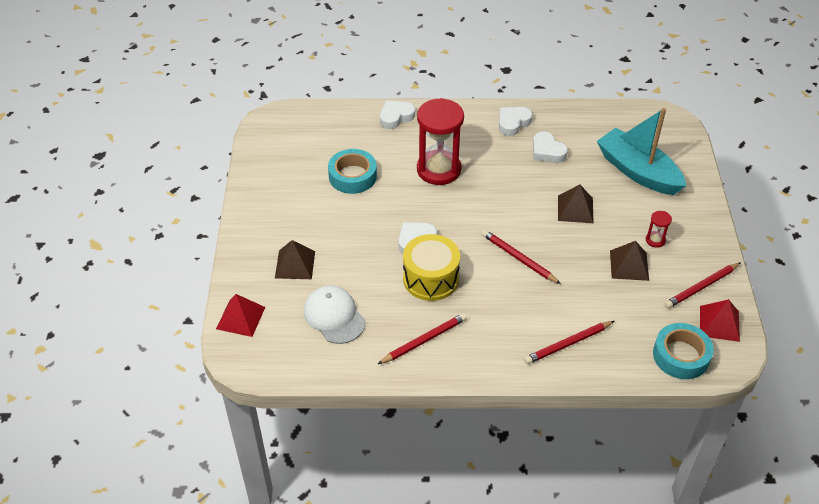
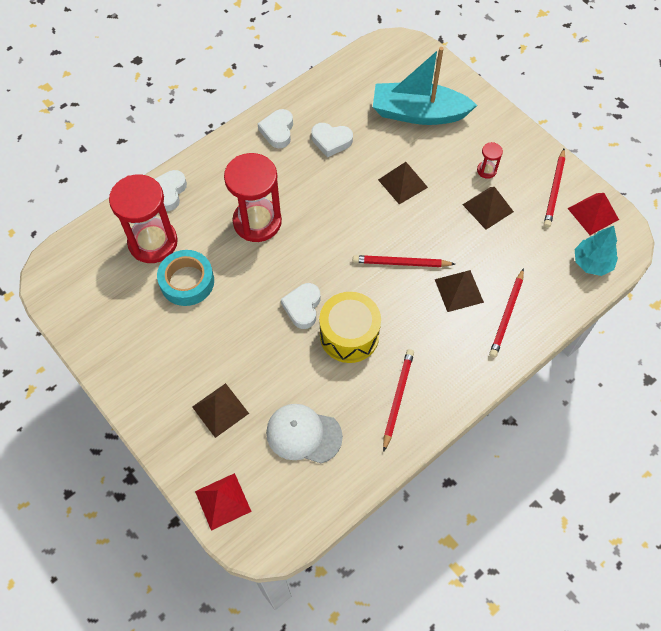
camera: 40 degrees left, 15 degrees up
turquoise tape [653,323,714,379] -> turquoise tree [575,226,618,276]
none -> red hourglass [109,174,178,263]
none -> brown pyramid [435,270,484,312]

